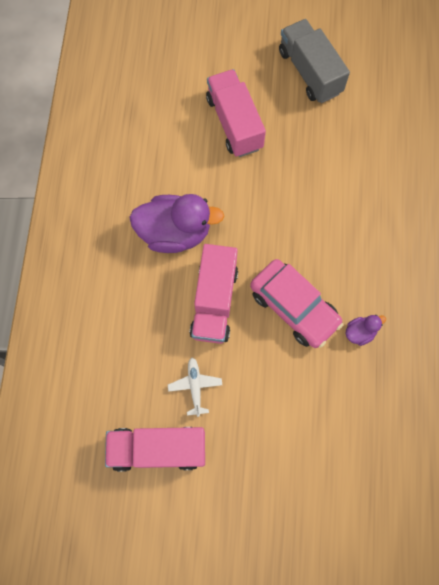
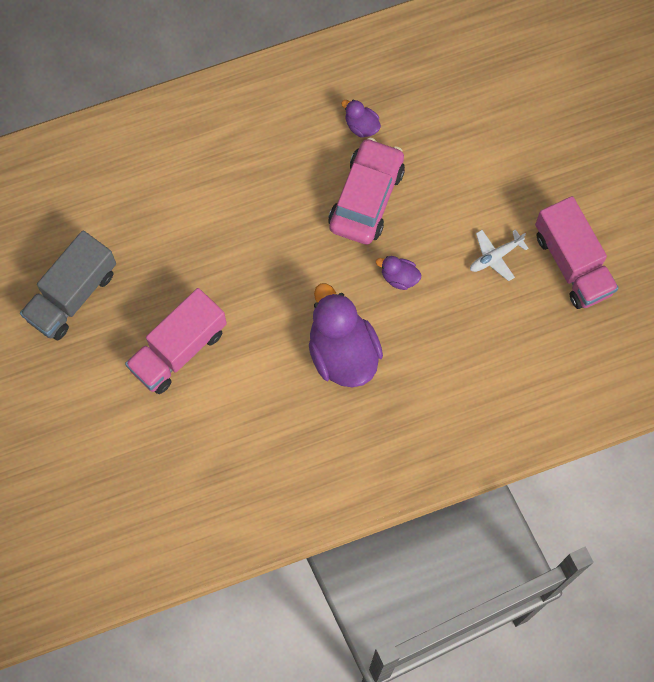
camera: 115 degrees left, 0 degrees up
pink truck [190,244,238,344] -> purple duck [376,256,421,290]

